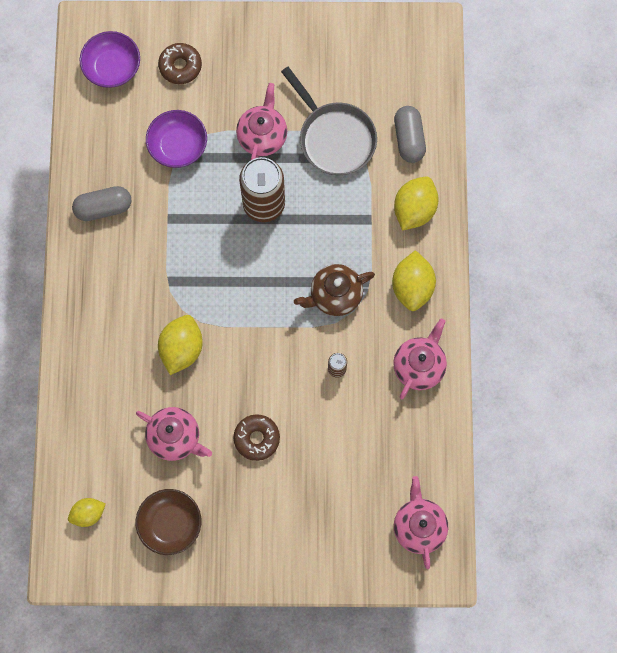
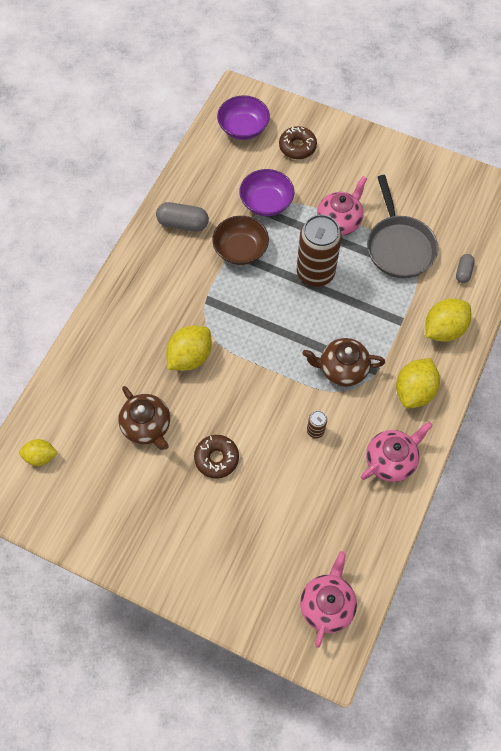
camera: 25 degrees right, 10 degrees down
pink teapot [136,407,212,461] -> brown teapot [118,386,170,450]
brown bowl [136,489,201,555] -> brown bowl moved to [212,216,269,265]
grey capsule [394,106,426,163] -> grey capsule [456,254,475,283], size x0.59

